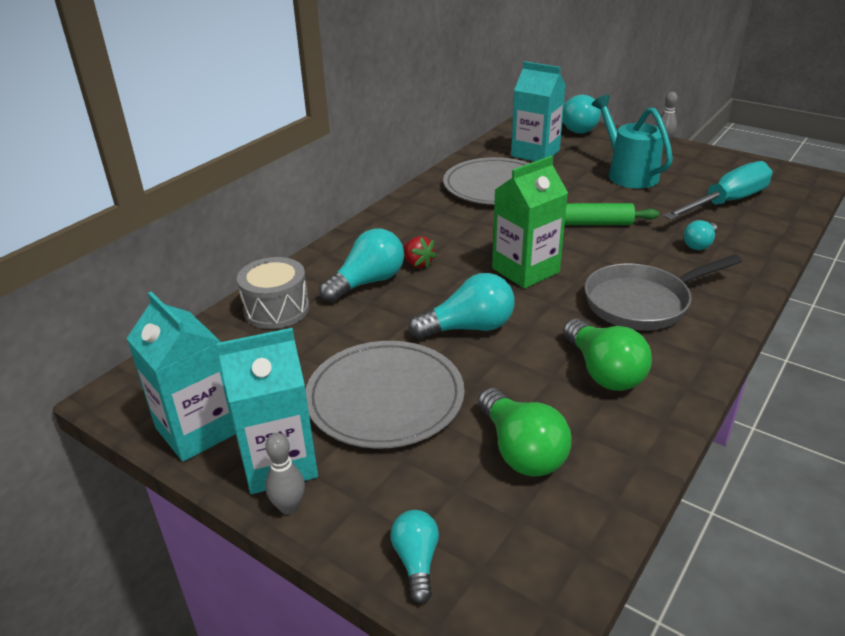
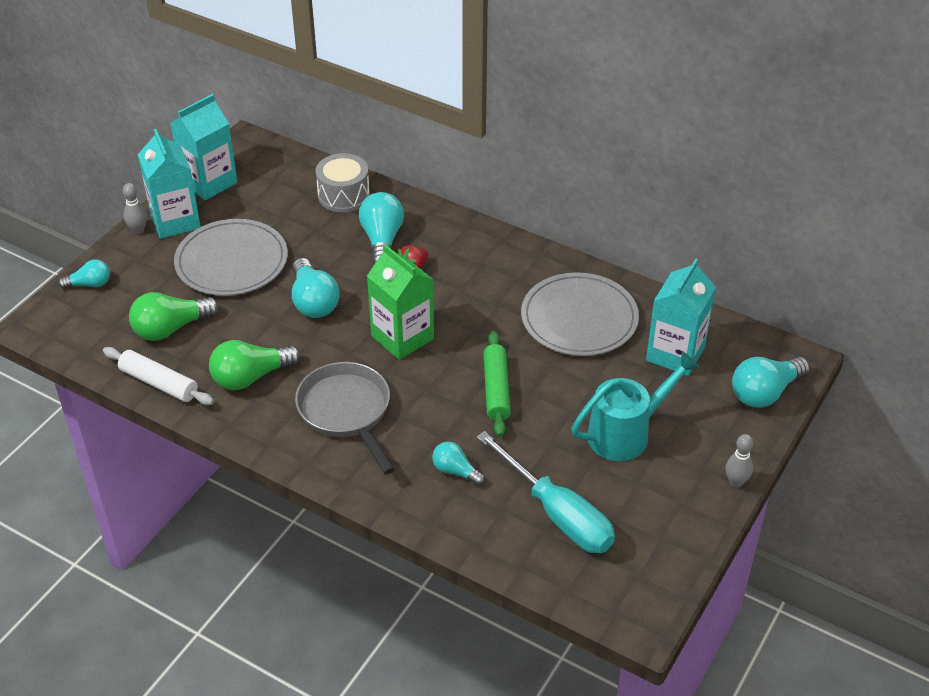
camera: 85 degrees right, 10 degrees up
turquoise light bulb [319,228,404,303] -> turquoise light bulb turned 135 degrees counterclockwise [359,192,404,265]
none -> white rolling pin [103,347,214,405]

